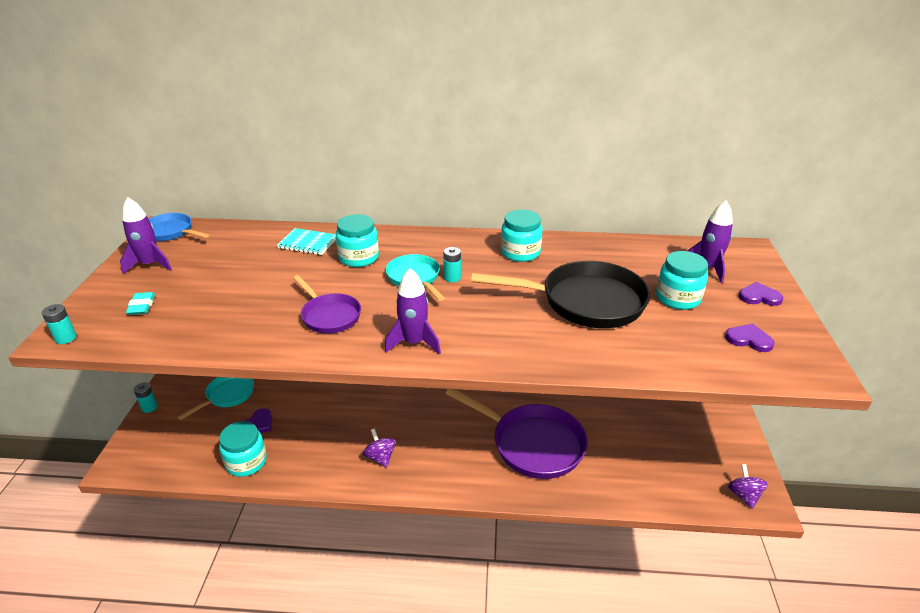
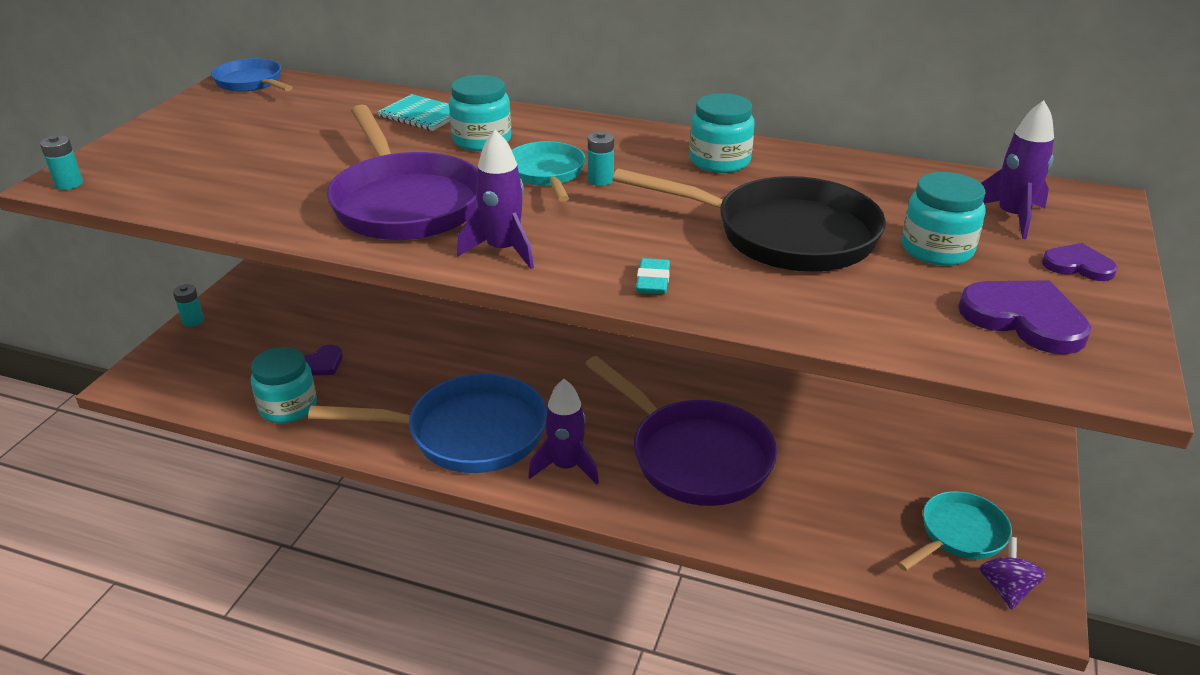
camera: 15 degrees right, 0 degrees up
purple rocket [120,197,172,274] -> purple rocket moved to [528,379,599,484]
turquoise eraser [126,292,155,315] -> turquoise eraser moved to [636,258,670,294]
turquoise pan [178,377,254,420] -> turquoise pan moved to [897,491,1012,571]
purple pan [293,275,361,334] -> purple pan [327,105,478,240], size x1.79
purple spinning top [363,428,396,468] -> blue pan [308,374,547,473]
purple heart [725,324,775,352] -> purple heart [958,281,1091,354], size x1.69

